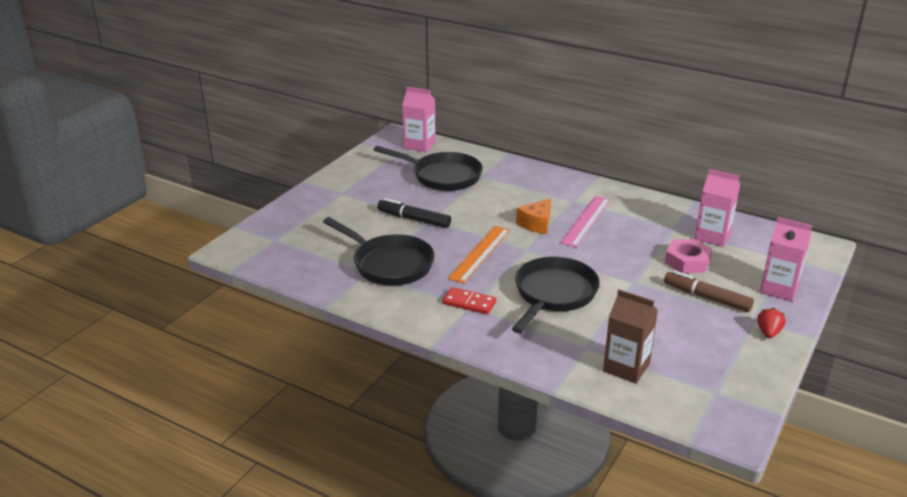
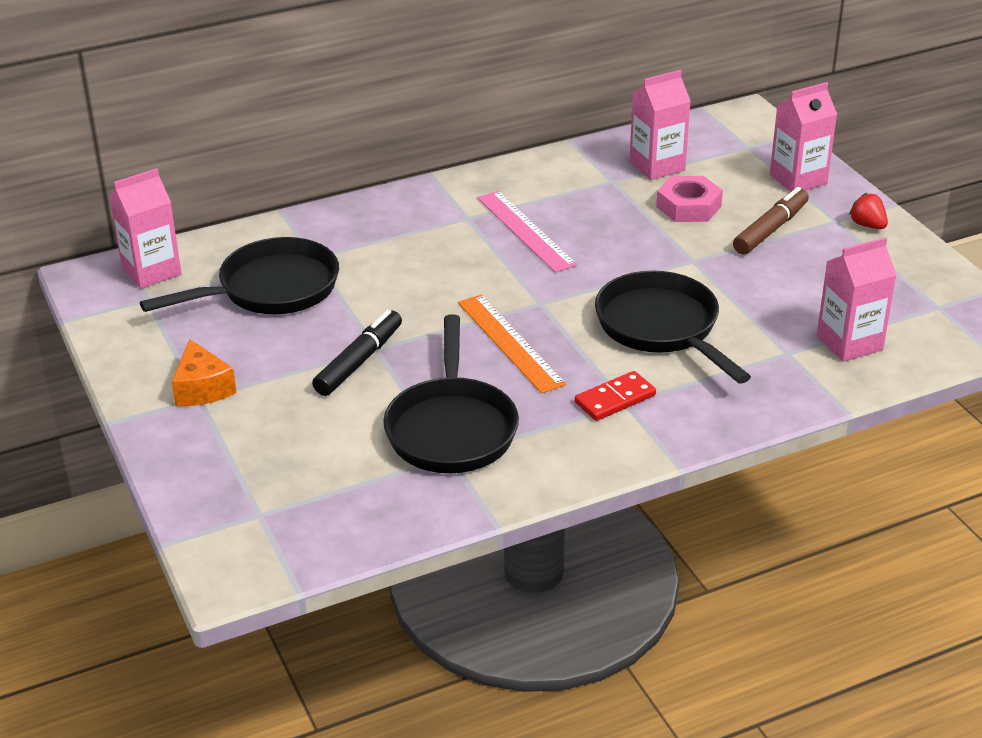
camera: 55 degrees left, 5 degrees up
black pan [323,217,435,286] -> black pan turned 105 degrees clockwise [383,314,519,473]
black marker [377,198,451,228] -> black marker turned 150 degrees clockwise [312,310,402,396]
orange cheese [516,198,551,234] -> orange cheese moved to [172,339,237,406]
brown carton [603,290,658,383] -> pink carton [817,237,897,362]
brown marker [664,270,754,312] -> brown marker turned 150 degrees clockwise [733,187,809,255]

